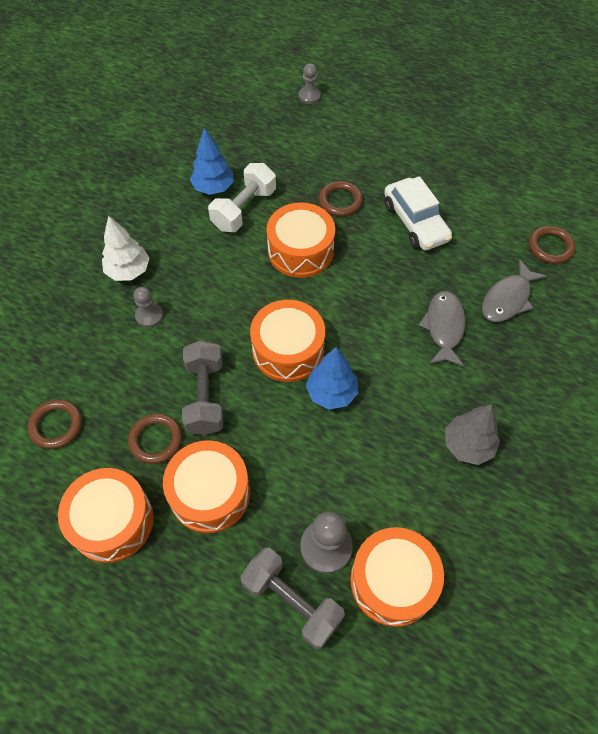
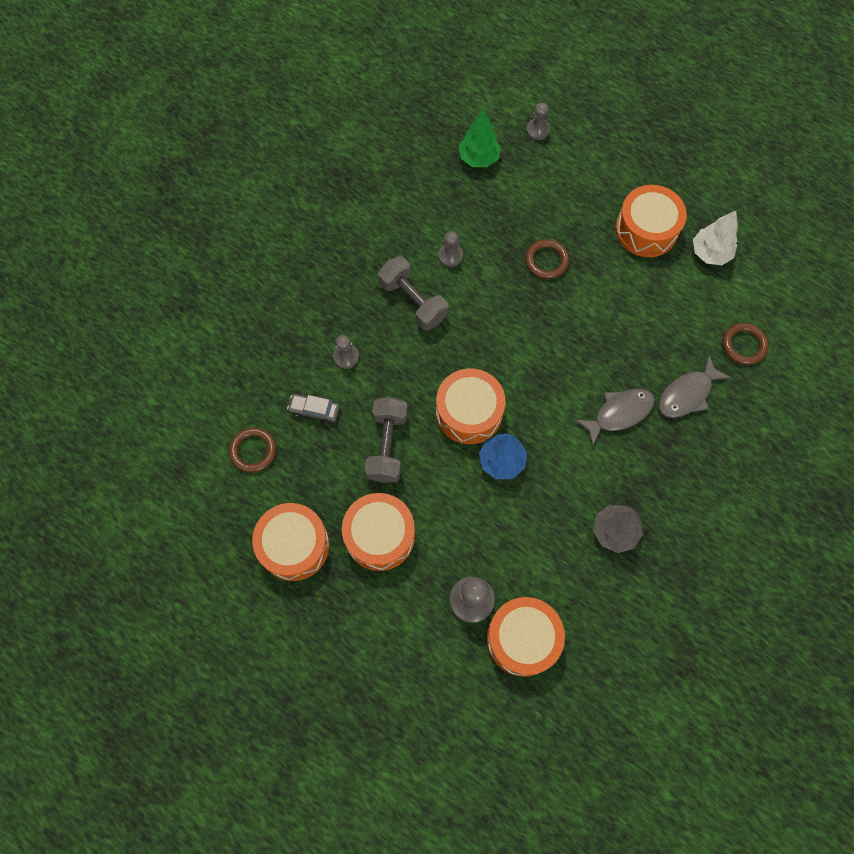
camera: 10 degrees right, 10 degrees up
white tree [102,215,149,281] -> white tree moved to [693,211,738,265]
brown ring [128,413,182,464] -> none
blue tree [190,128,234,195] -> none
white dumbbell [208,163,276,232] -> grey pawn [438,231,463,267]
grey dumbbell [240,548,345,649] -> grey dumbbell moved to [378,256,448,331]
orange drum [267,202,335,278] -> orange drum moved to [616,185,687,257]
white car [384,176,452,250] -> none
grey fish [419,291,466,367] -> grey fish turned 45 degrees clockwise [575,389,655,447]
none -> grey car [287,394,340,424]
none -> green tree [458,109,501,167]

